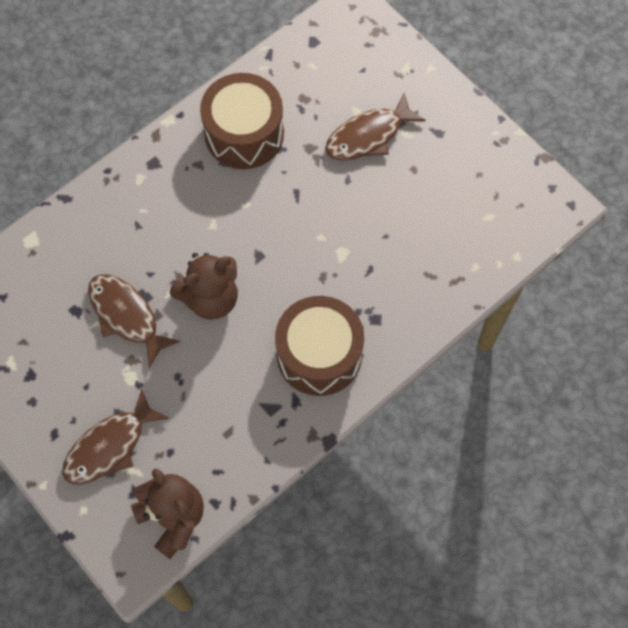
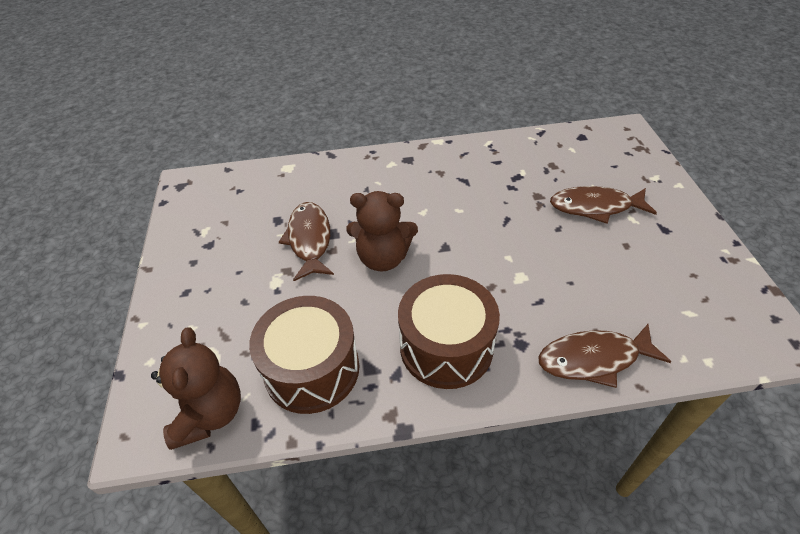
camera: 35 degrees right, 20 degrees down
brown fish [62,389,169,484] -> brown fish moved to [538,324,671,388]
brown drum [200,73,284,169] -> brown drum moved to [249,296,359,414]

